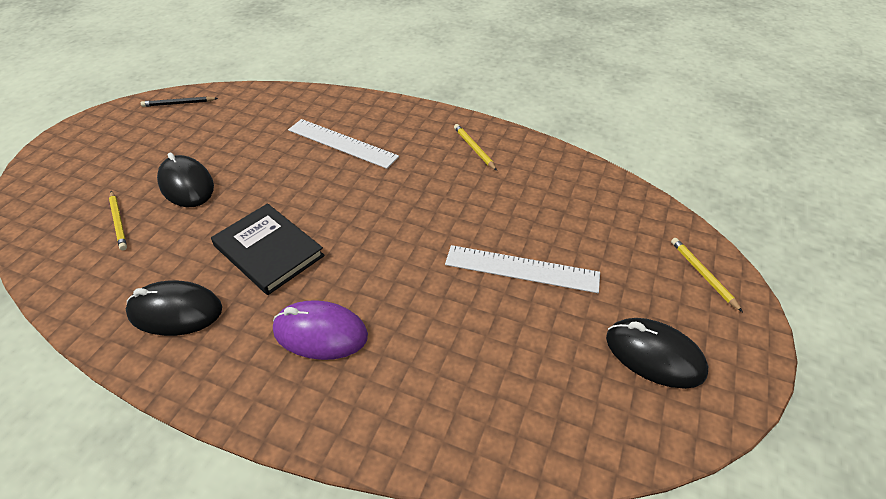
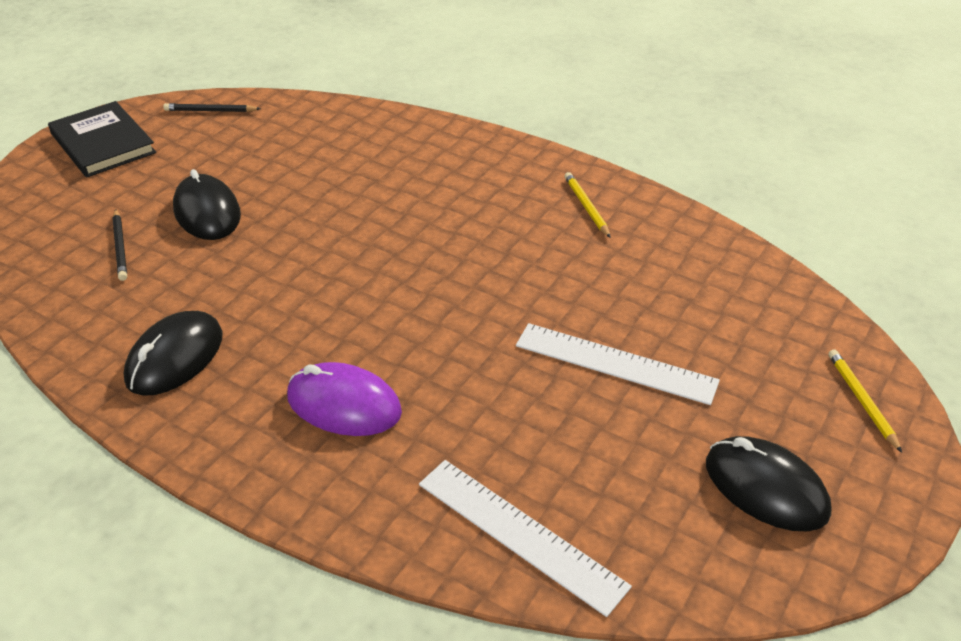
camera: 10 degrees right, 5 degrees down
yellow pencil [109,191,127,250] -> black pencil [112,209,127,281]
black mouse [126,281,222,336] -> black mouse turned 75 degrees counterclockwise [124,311,222,396]
black book [211,203,325,295] -> black book moved to [48,101,156,177]
white ruler [288,119,399,169] -> white ruler moved to [419,460,632,617]

